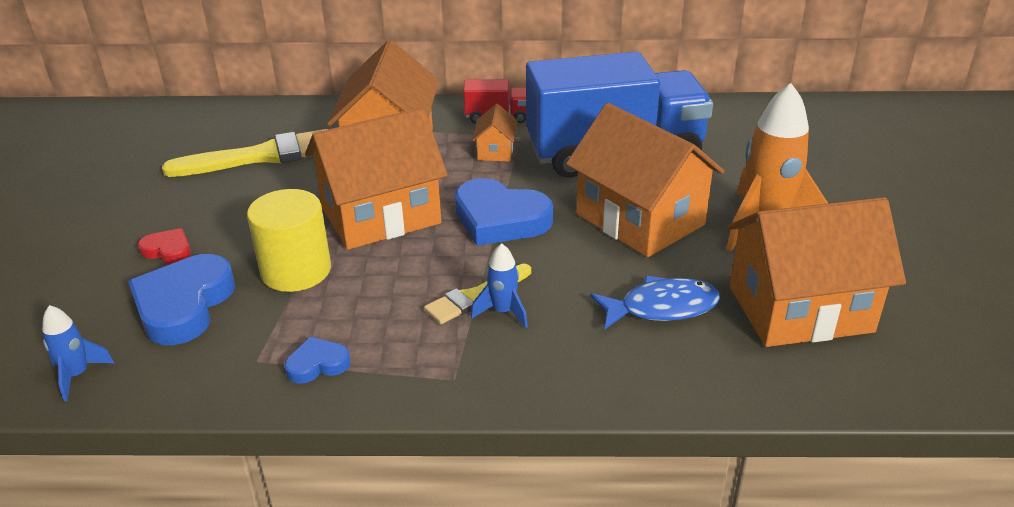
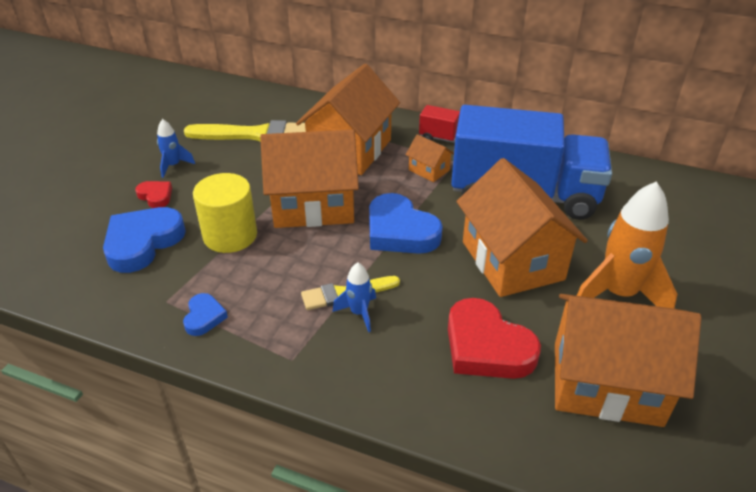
camera: 20 degrees right, 5 degrees up
blue rocket [42,305,114,401] -> blue rocket moved to [157,119,195,178]
blue heart [285,337,350,384] -> blue heart turned 90 degrees clockwise [183,293,228,336]
orange house [472,104,518,162] -> orange house turned 75 degrees counterclockwise [406,134,454,182]
blue fish [590,276,720,330] -> red heart [448,298,541,379]

